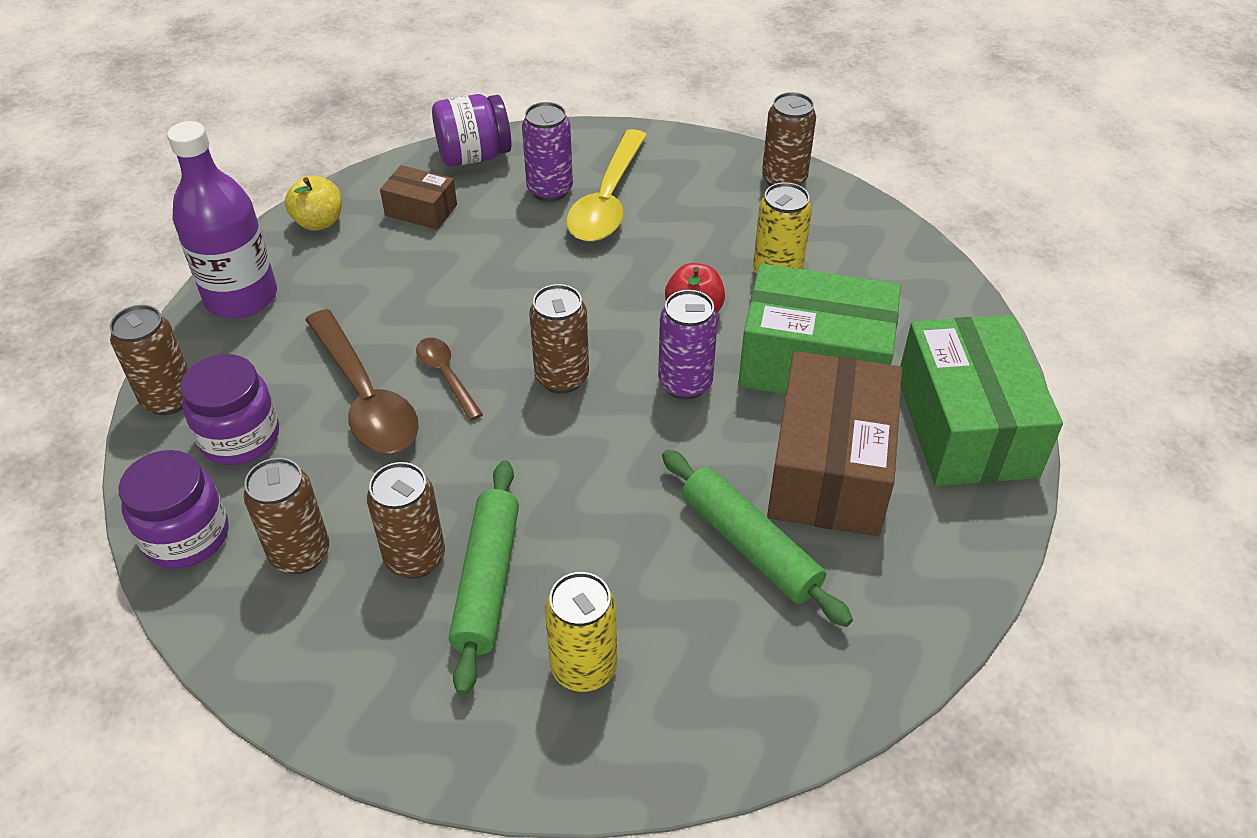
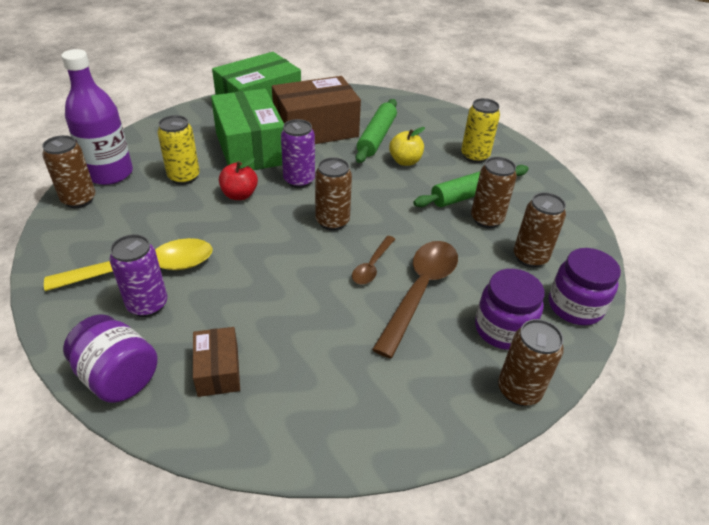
camera: 125 degrees left, 5 degrees down
purple bottle [167,121,277,318] -> purple bottle moved to [61,49,133,185]
yellow apple [285,176,342,231] -> yellow apple moved to [389,127,425,166]

